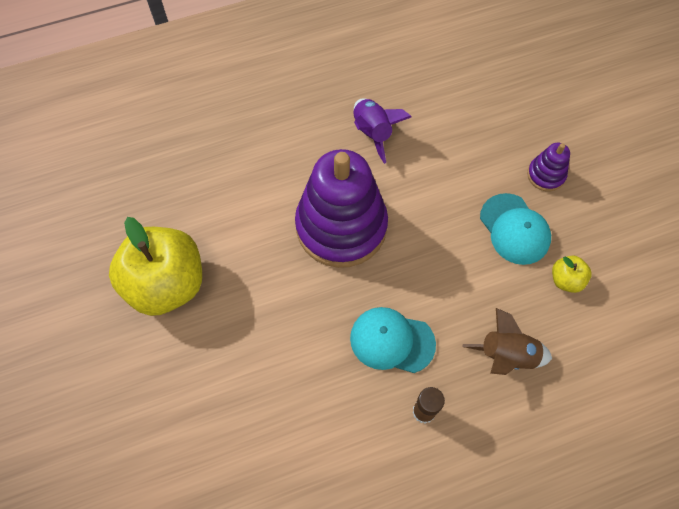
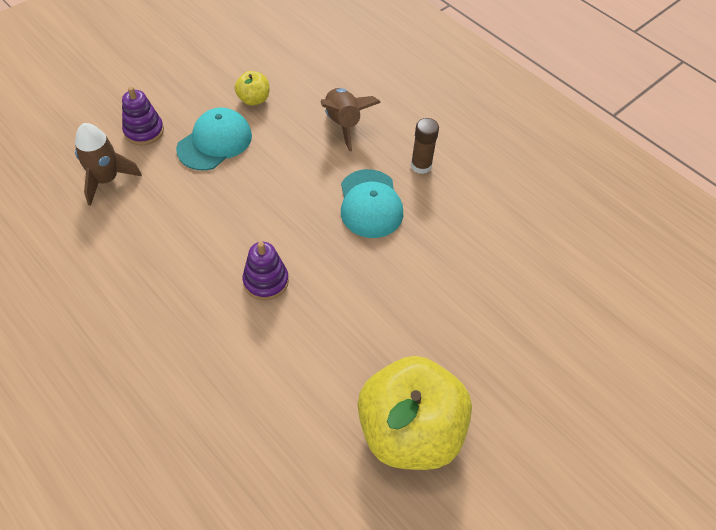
camera: 115 degrees left, 10 degrees down
purple stacking toy [295,149,388,268] -> purple stacking toy [243,242,289,301], size x0.43
purple rocket [353,98,412,164] -> none
none -> brown rocket [75,123,142,206]

